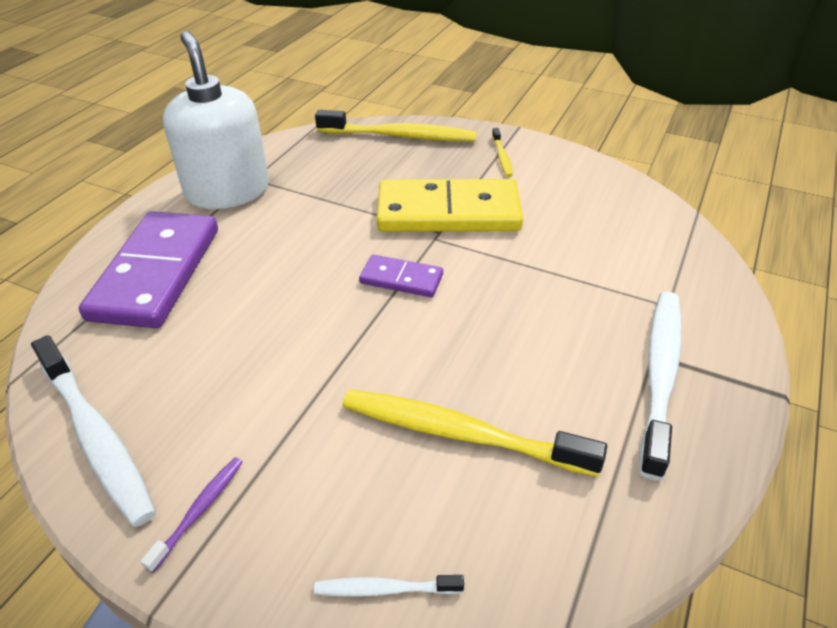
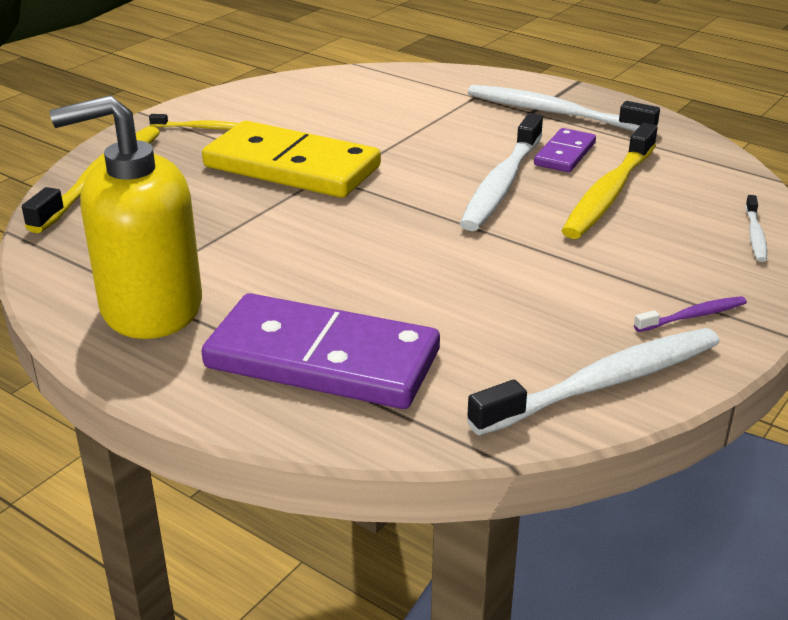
camera: 80 degrees left, 10 degrees down
purple toothbrush [140,457,243,573] -> purple toothbrush turned 120 degrees clockwise [634,296,747,332]
white soap dispenser [163,31,269,209] -> yellow soap dispenser [49,95,202,339]
purple domino [359,255,443,297] -> purple domino moved to [534,128,596,172]
yellow domino [377,179,523,232] -> yellow domino turned 75 degrees counterclockwise [202,121,381,198]
none -> white toothbrush [460,113,543,231]

